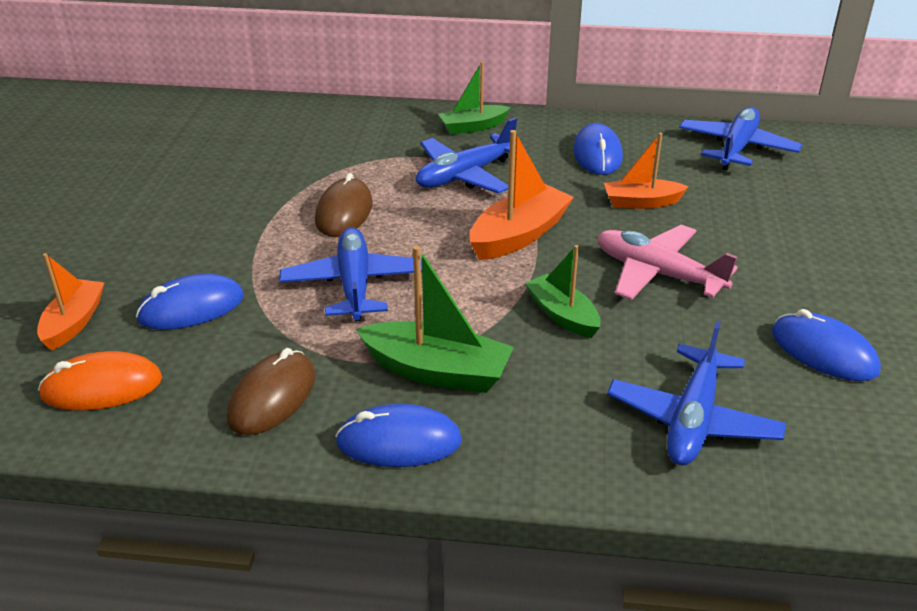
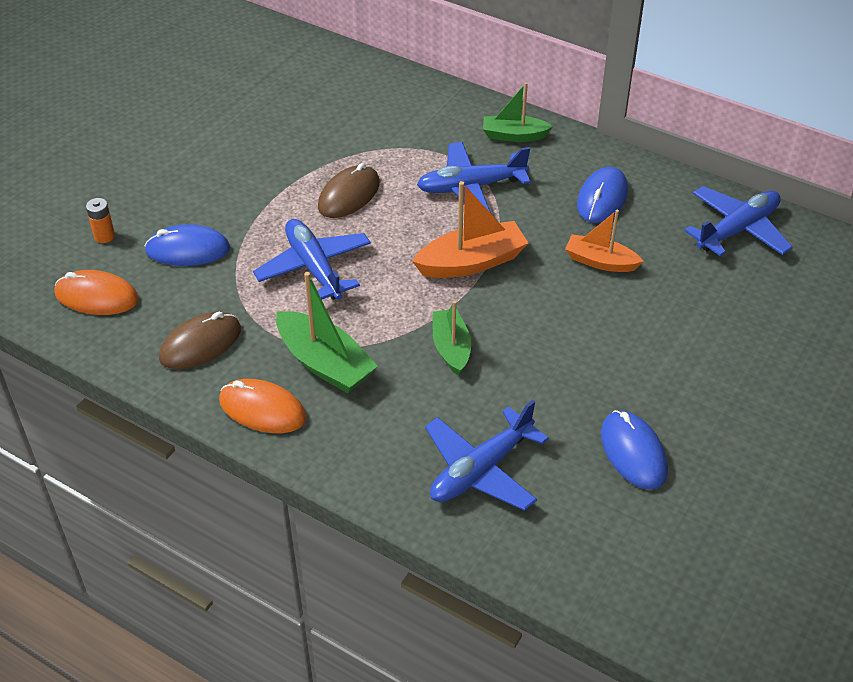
camera: 25 degrees right, 10 degrees up
orange boat [37,253,105,351] -> orange battery [86,198,115,243]
blue plane [279,227,422,322] -> blue plane turned 45 degrees counterclockwise [253,219,371,300]
blue mouse [335,404,462,467] -> orange mouse [219,379,307,433]
pink plane [597,225,738,300] -> none

